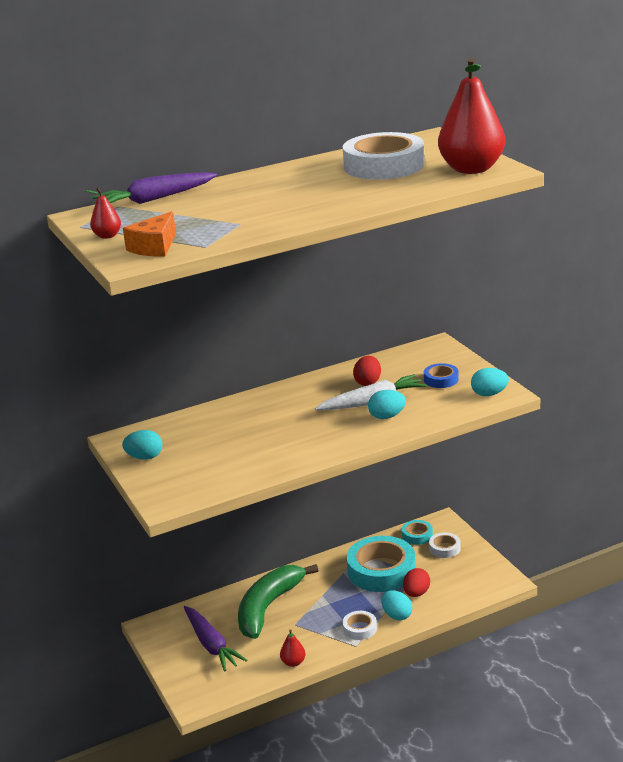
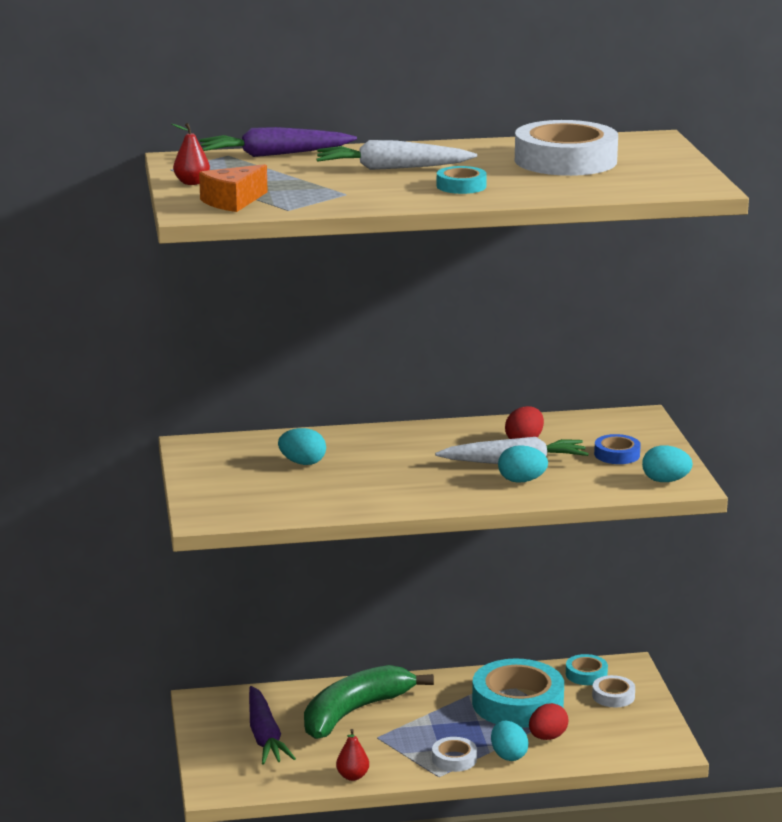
camera: 15 degrees right, 5 degrees down
turquoise egg [122,430,162,460] -> turquoise egg moved to [278,428,326,465]
red pear [438,58,505,174] -> none
none -> white carrot [316,140,477,170]
none -> turquoise tape [437,166,487,194]

